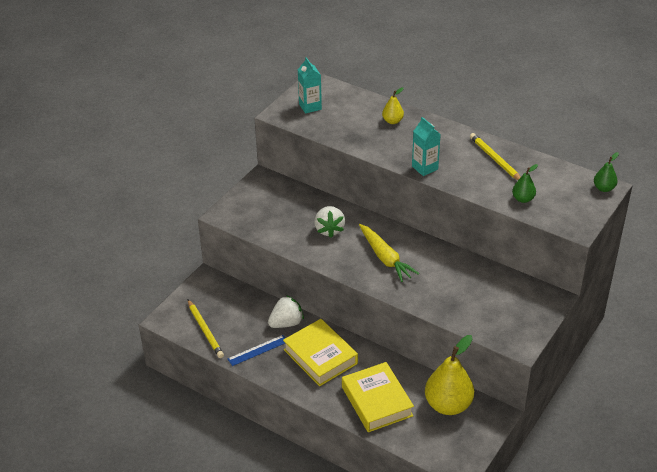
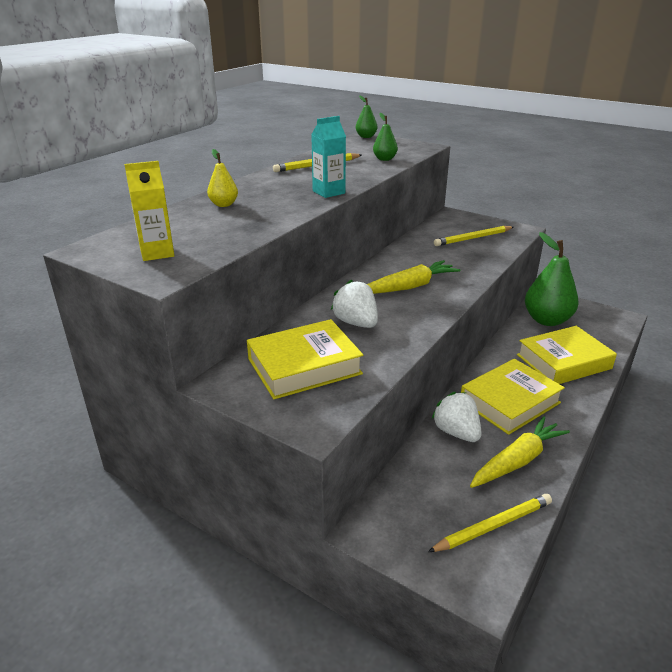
camera: 90 degrees left, 10 degrees down
blue ruler [228,335,285,366] -> yellow carrot [470,416,570,488]
turquoise carton [298,57,322,114] -> yellow carton [124,161,175,261]
white strawberry [314,206,345,238] -> white strawberry turned 120 degrees counterclockwise [331,280,378,328]
yellow pear [425,335,474,415] -> green pear [525,232,579,326]
none -> yellow book [247,319,363,399]
none -> yellow pencil [434,226,513,246]

